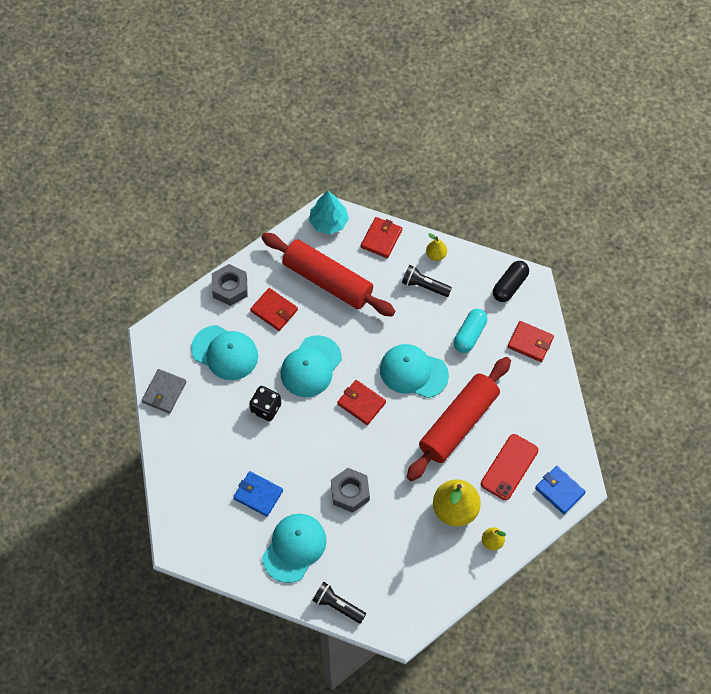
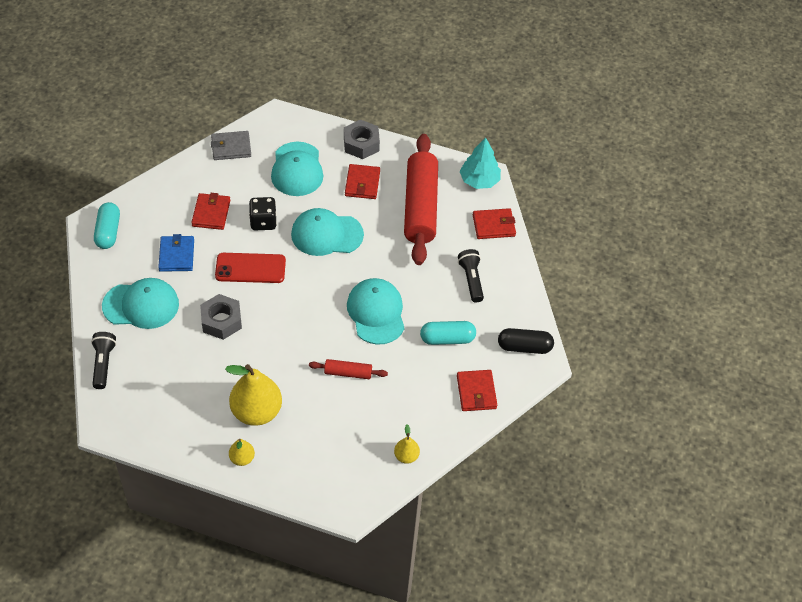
camera: 55 degrees right, 10 degrees down
red wallet [337,380,386,425] -> red wallet moved to [191,193,230,230]
red rolling pin [407,357,511,481] -> red rolling pin [309,359,388,379], size x0.44
yellow pear [426,233,447,261] -> yellow pear moved to [394,424,420,464]
red phone [481,434,538,500] -> red phone moved to [215,253,286,283]
blue wallet [535,466,586,514] -> none
none -> turquoise capsule [94,202,120,249]

